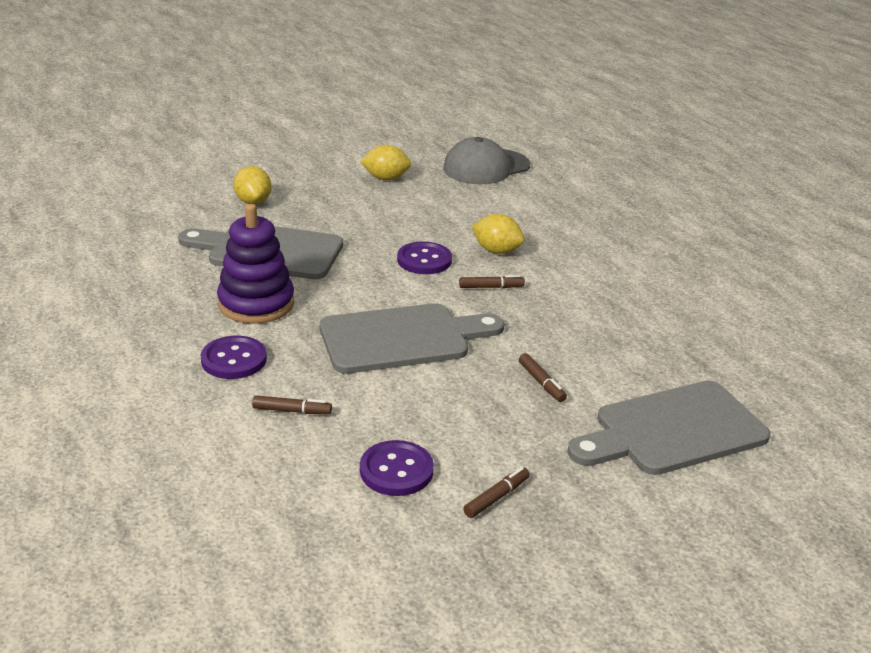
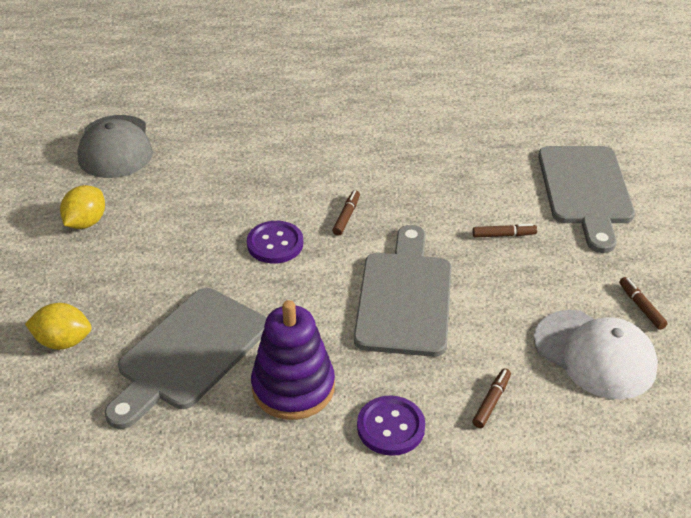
camera: 65 degrees left, 10 degrees up
purple button [360,440,434,496] -> white cap [534,310,658,399]
yellow lemon [472,214,525,254] -> none

